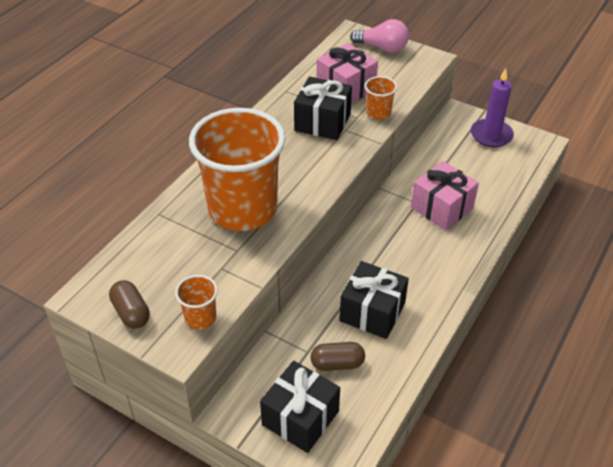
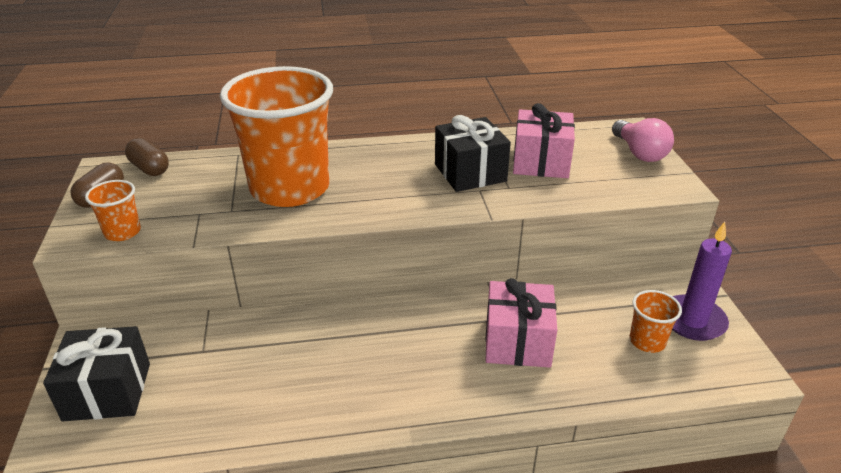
camera: 50 degrees right, 10 degrees down
brown capsule [311,342,365,371] -> brown capsule moved to [125,138,169,176]
black gift [339,261,409,339] -> none
orange cup [365,76,397,120] -> orange cup moved to [630,290,682,353]

